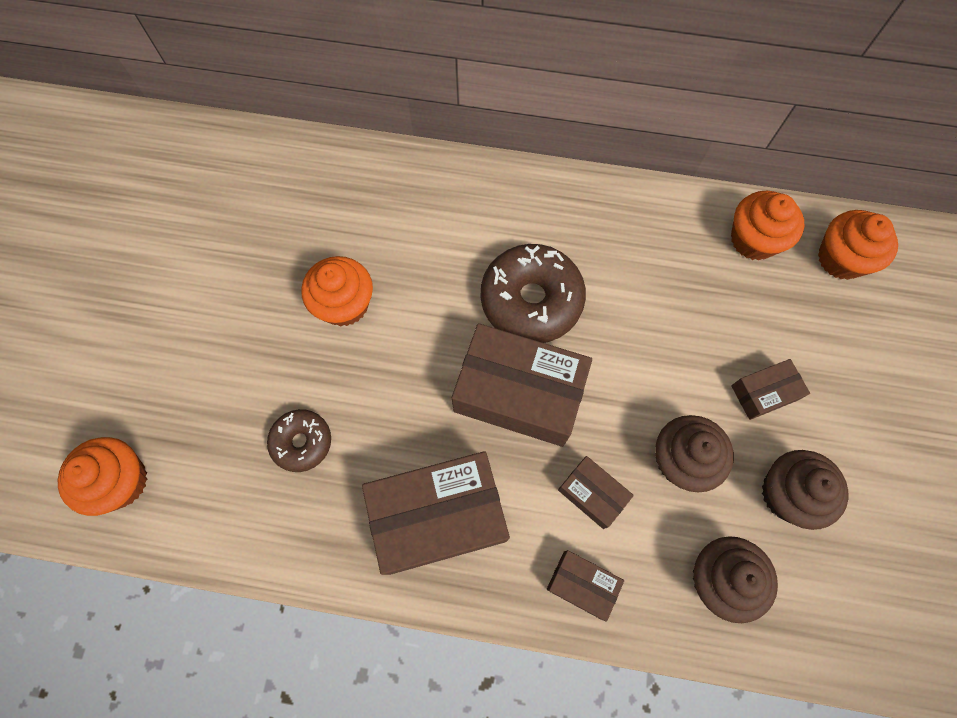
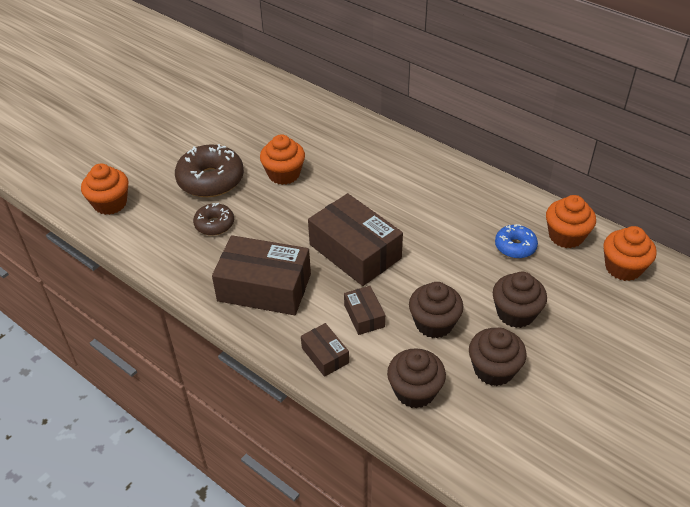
camera: 30 degrees right, 25 degrees down
brown donut [481,244,586,343] -> brown donut moved to [175,144,244,197]
brown box [731,359,810,420] -> brown cupcake [493,272,547,328]
none -> blue donut [495,224,538,259]

